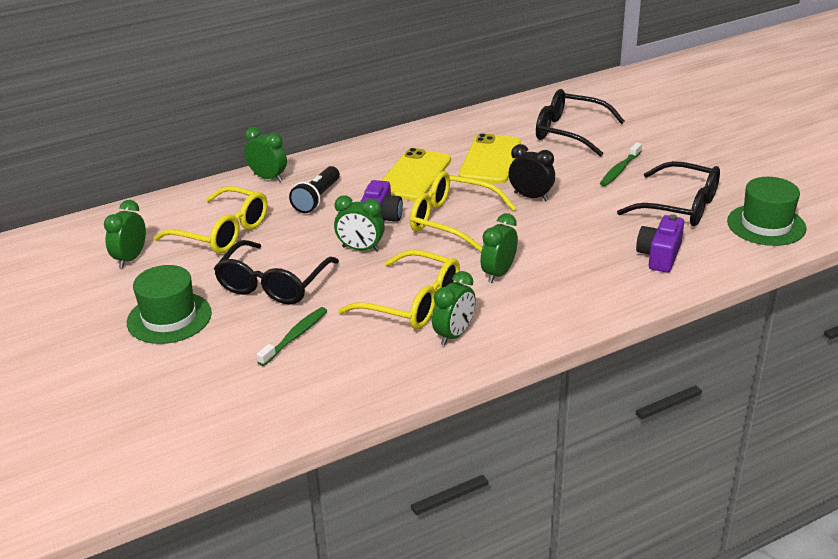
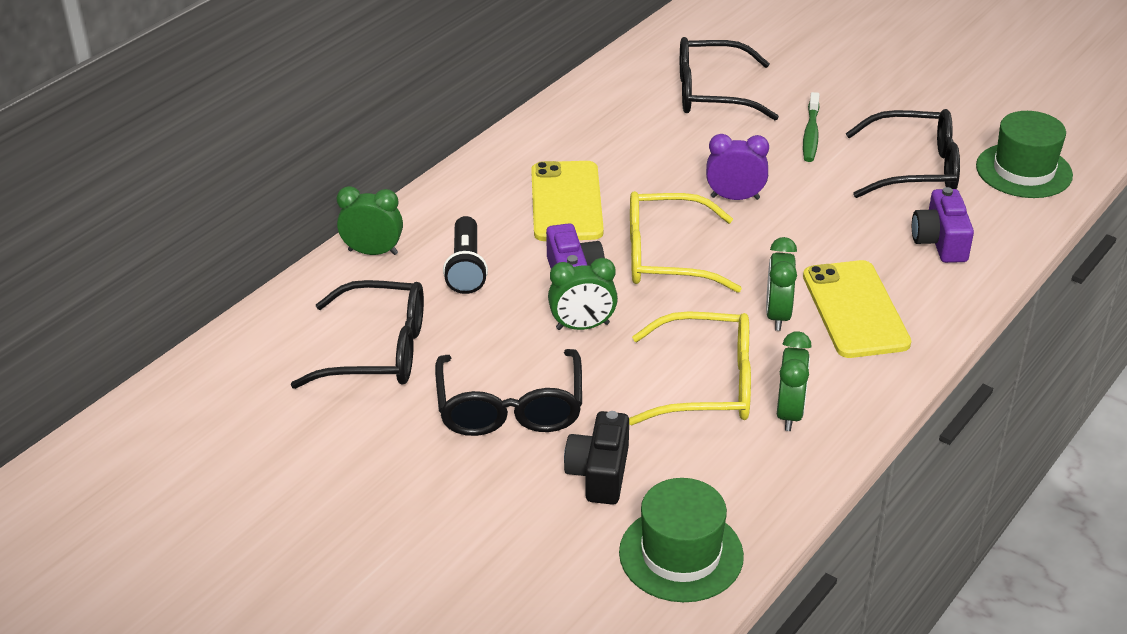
camera: 25 degrees left, 5 degrees up
green clock [104,200,146,268] -> none
green hat [127,265,212,344] -> green hat moved to [619,478,744,602]
yellow glasses [154,186,268,254] -> black glasses [291,280,424,389]
green toothbrush [256,307,327,366] -> black camera [564,411,629,505]
yellow phone [459,133,521,184] -> yellow phone moved to [803,260,911,358]
black clock [509,144,555,201] -> purple clock [706,134,769,200]

